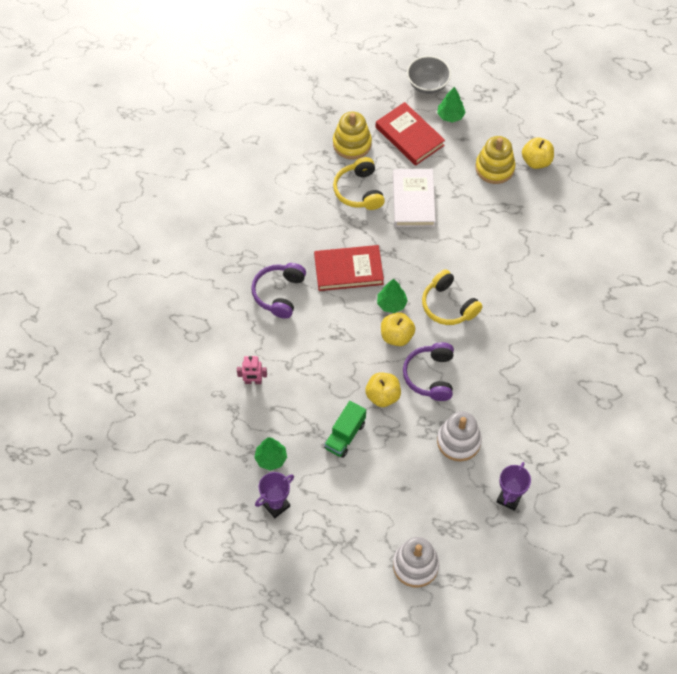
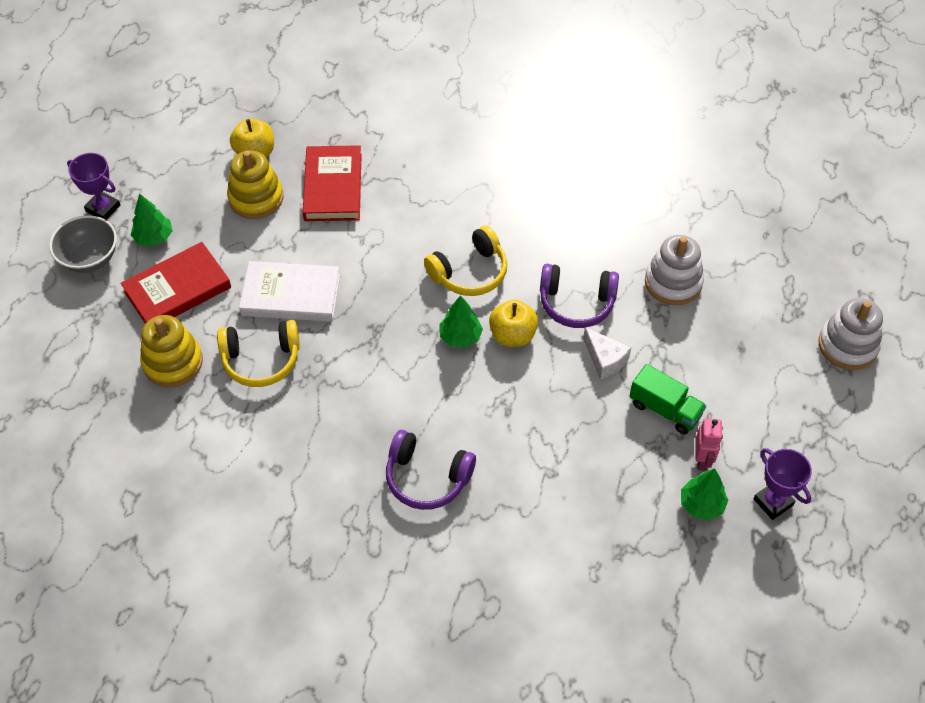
camera: 85 degrees left, 5 degrees down
pink robot [237,356,267,384] -> pink robot moved to [696,418,723,471]
red book [314,245,384,291] -> red book moved to [303,145,362,221]
yellow apple [365,373,401,407] -> white cheese [583,327,631,380]
purple trophy [497,462,531,511] -> purple trophy moved to [67,153,120,220]

